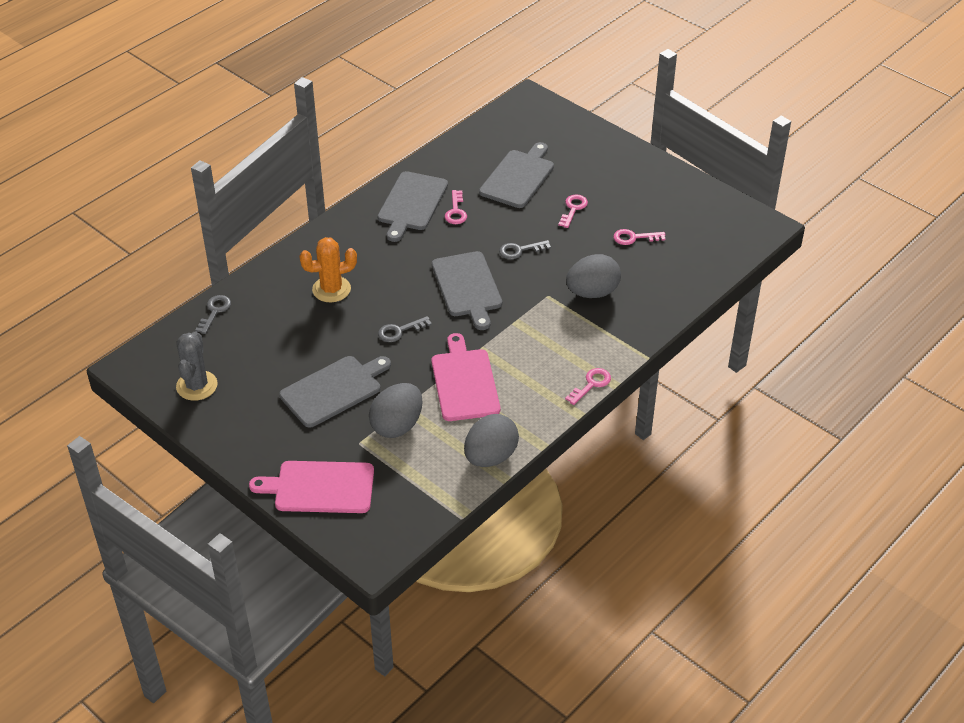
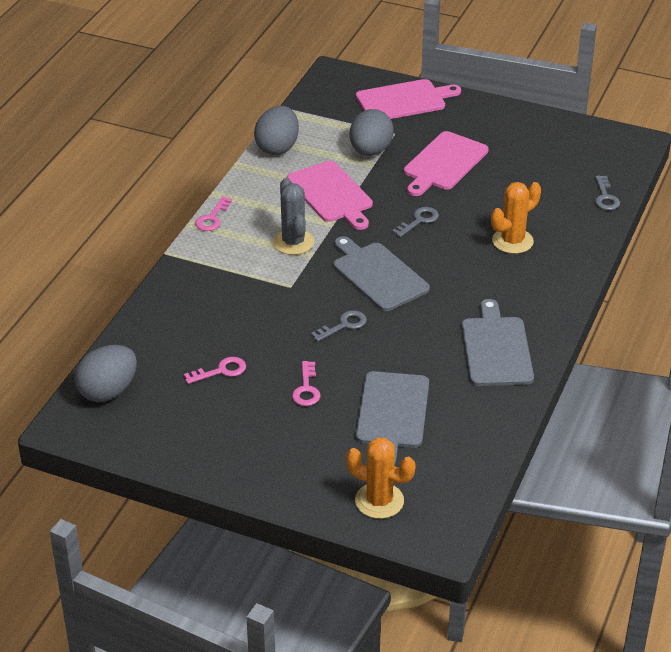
camera: 160 degrees right, 5 degrees down
grey cactus [176,331,218,401] -> grey cactus moved to [273,178,314,255]
grey cutting board [279,356,391,428] -> pink cutting board [404,131,489,196]
pink key [445,190,467,224] -> none
grey egg [566,254,621,298] -> grey egg moved to [74,345,137,402]
none -> orange cactus [346,438,416,519]

